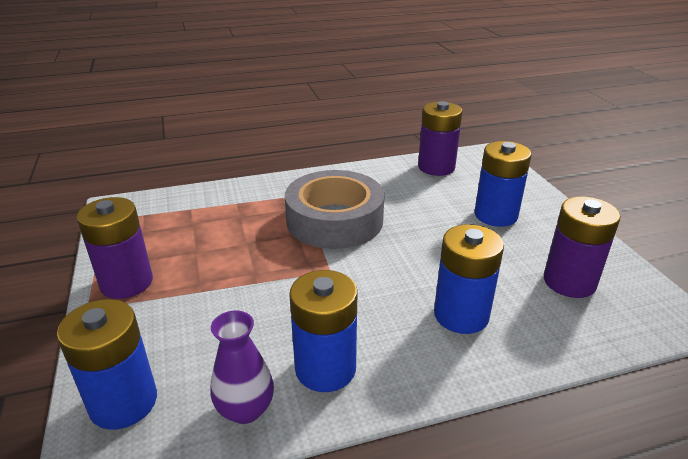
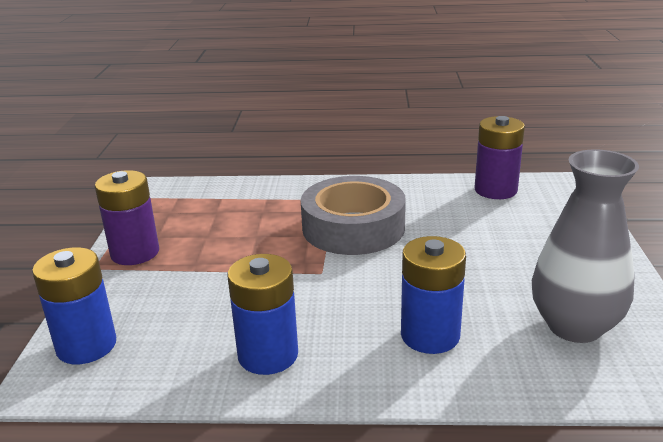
camera: 20 degrees right, 5 degrees down
purple vase [211,310,274,424] -> none
blue battery [475,141,532,227] -> none
purple battery [544,196,621,298] -> grey vase [532,149,639,343]

